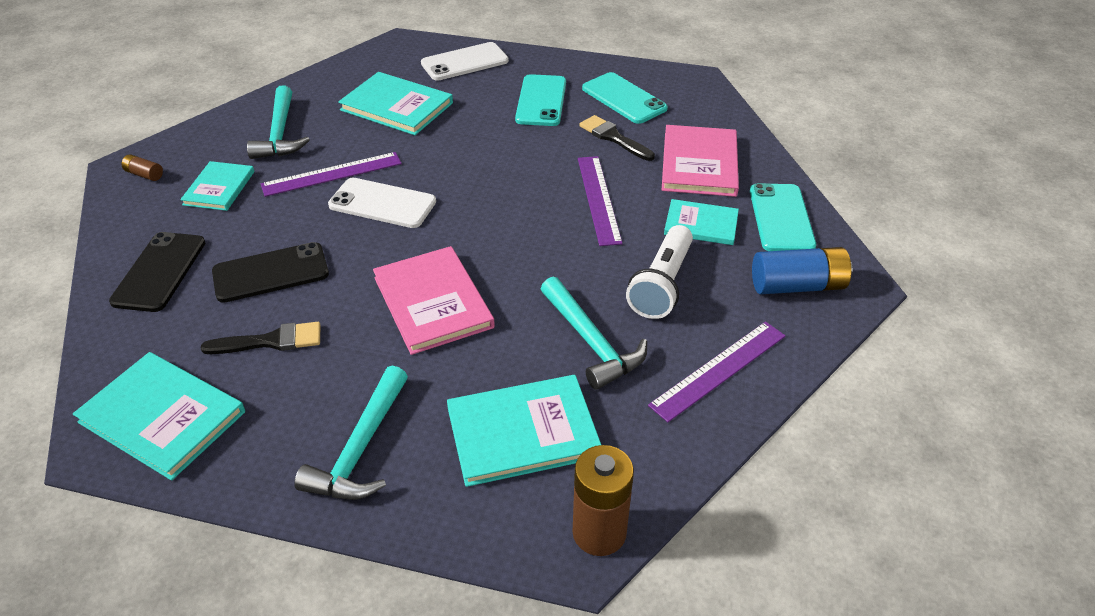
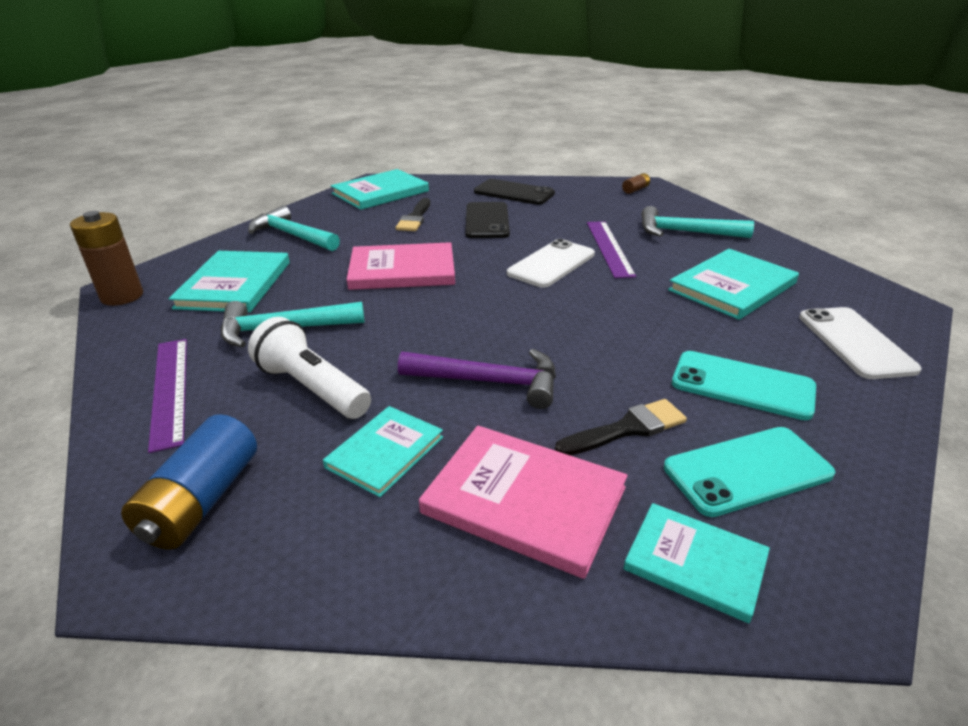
camera: 110 degrees right, 10 degrees down
turquoise book [180,161,254,211] -> turquoise book moved to [623,503,770,623]
purple ruler [578,156,623,246] -> purple hammer [398,349,556,409]
turquoise phone [750,183,816,251] -> none

